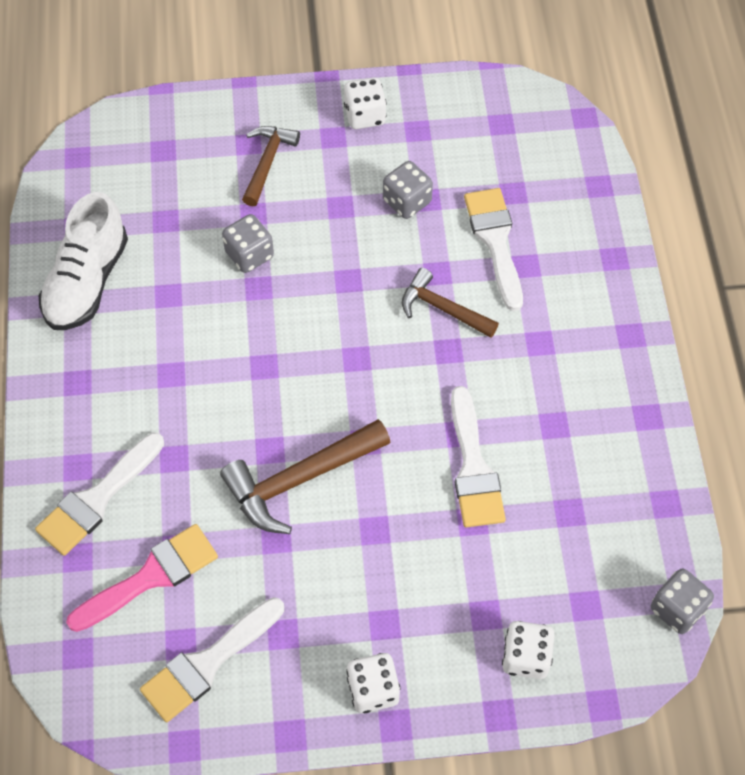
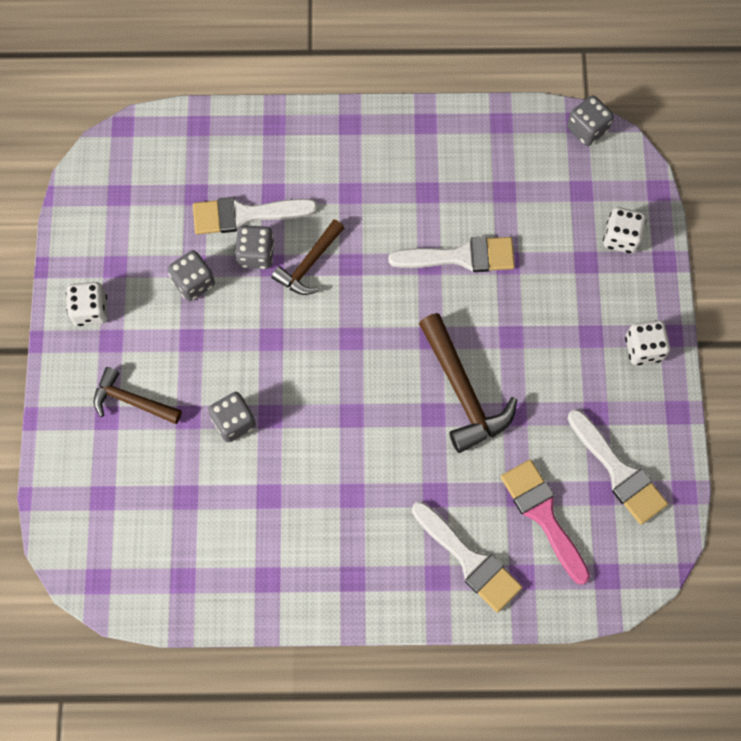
camera: 85 degrees left, 10 degrees up
white shoe [39,192,128,330] -> none
none -> grey dice [235,225,274,269]

